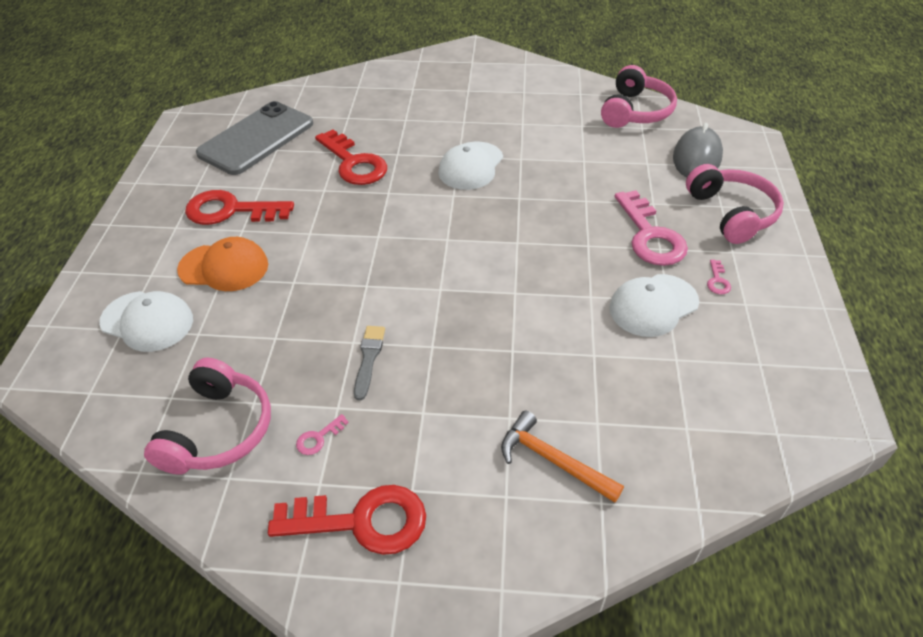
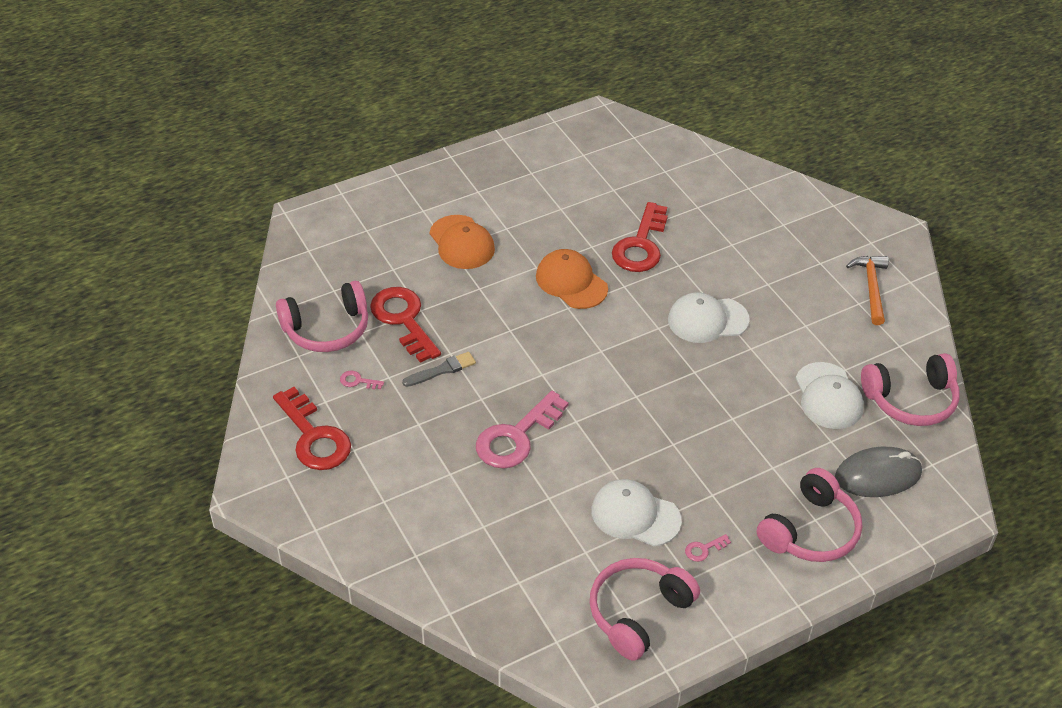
camera: 55 degrees right, 0 degrees up
white cap [99,291,193,352] -> white cap moved to [796,362,864,429]
red key [185,190,294,225] -> red key moved to [370,287,441,363]
grey phone [196,101,313,175] -> none
orange hammer [501,411,624,503] -> orange hammer moved to [846,256,889,325]
pink key [615,190,688,266] -> pink key moved to [476,391,569,469]
none -> orange cap [536,249,608,309]
none -> pink headphones [590,558,700,661]

